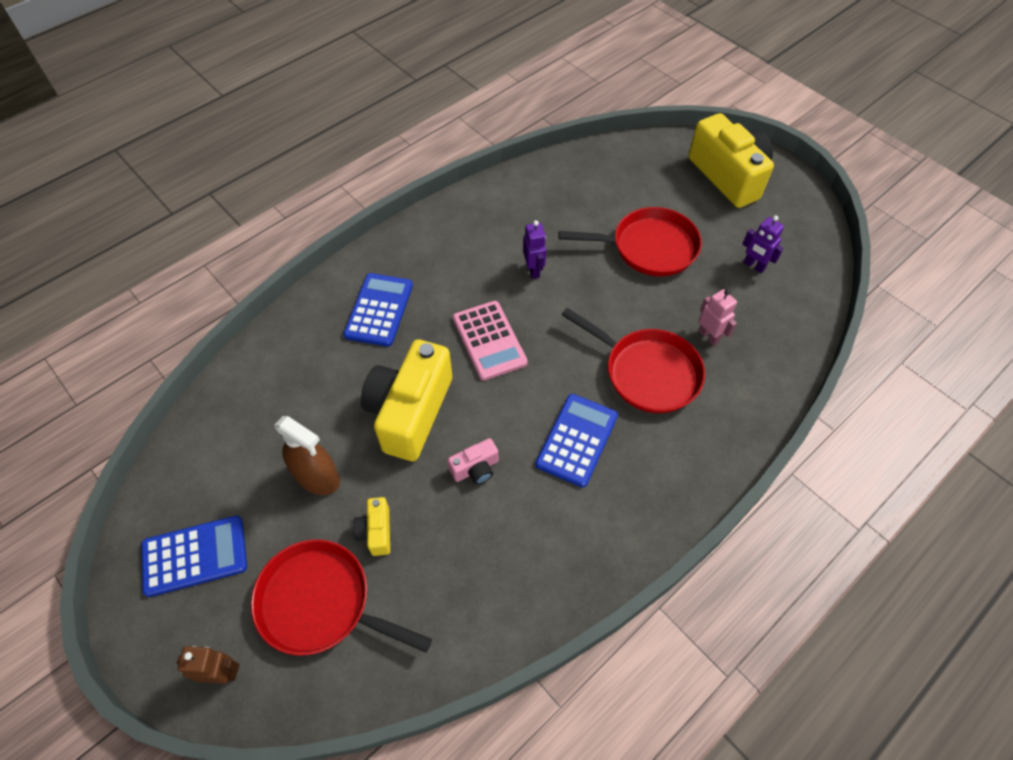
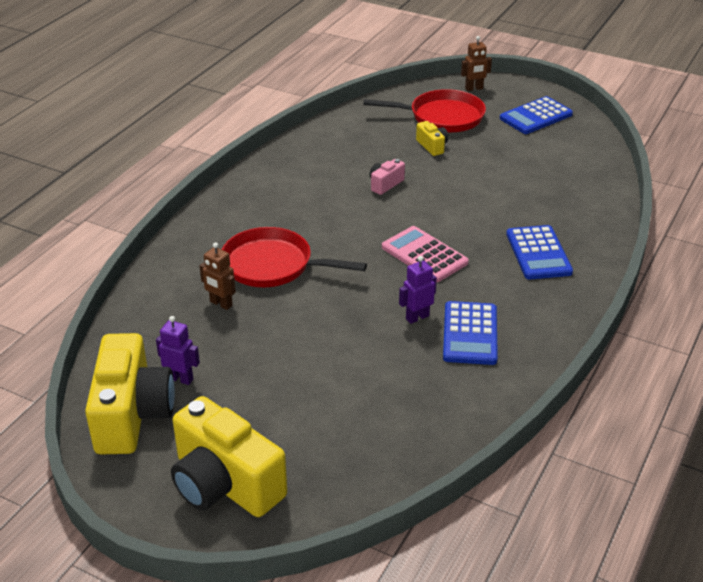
camera: 160 degrees right, 20 degrees down
brown spray bottle [274,416,340,495] -> none
yellow camera [361,340,452,461] -> yellow camera moved to [85,333,175,454]
purple robot [523,220,546,279] -> purple robot turned 90 degrees clockwise [399,256,437,324]
blue calculator [536,394,618,488] -> blue calculator moved to [443,301,498,365]
red pan [558,207,702,276] -> none
pink robot [698,289,737,346] -> brown robot [200,242,236,310]

